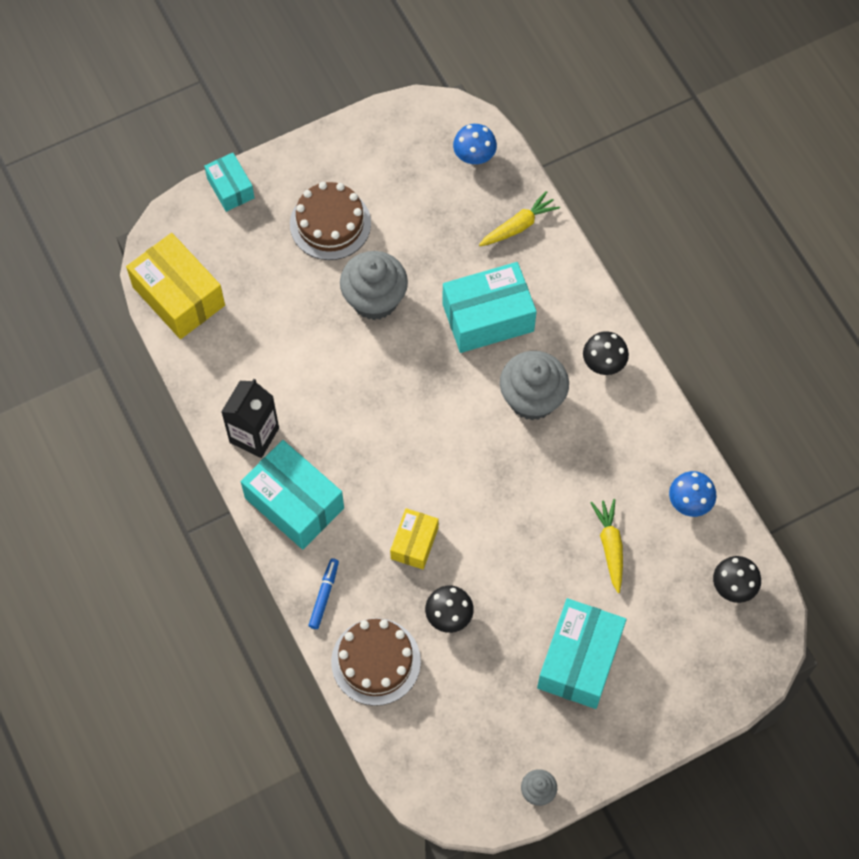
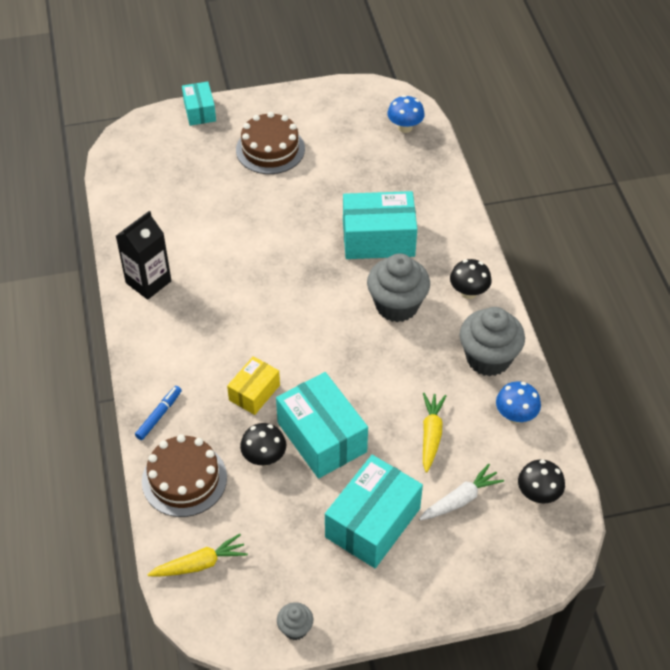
camera: 15 degrees right, 15 degrees down
yellow box [126,233,225,339] -> none
turquoise box [241,440,344,550] -> turquoise box moved to [276,372,368,479]
grey cupcake [340,251,408,320] -> grey cupcake moved to [459,307,525,376]
yellow carrot [479,191,560,246] -> yellow carrot moved to [147,534,248,577]
none -> white carrot [419,464,504,521]

